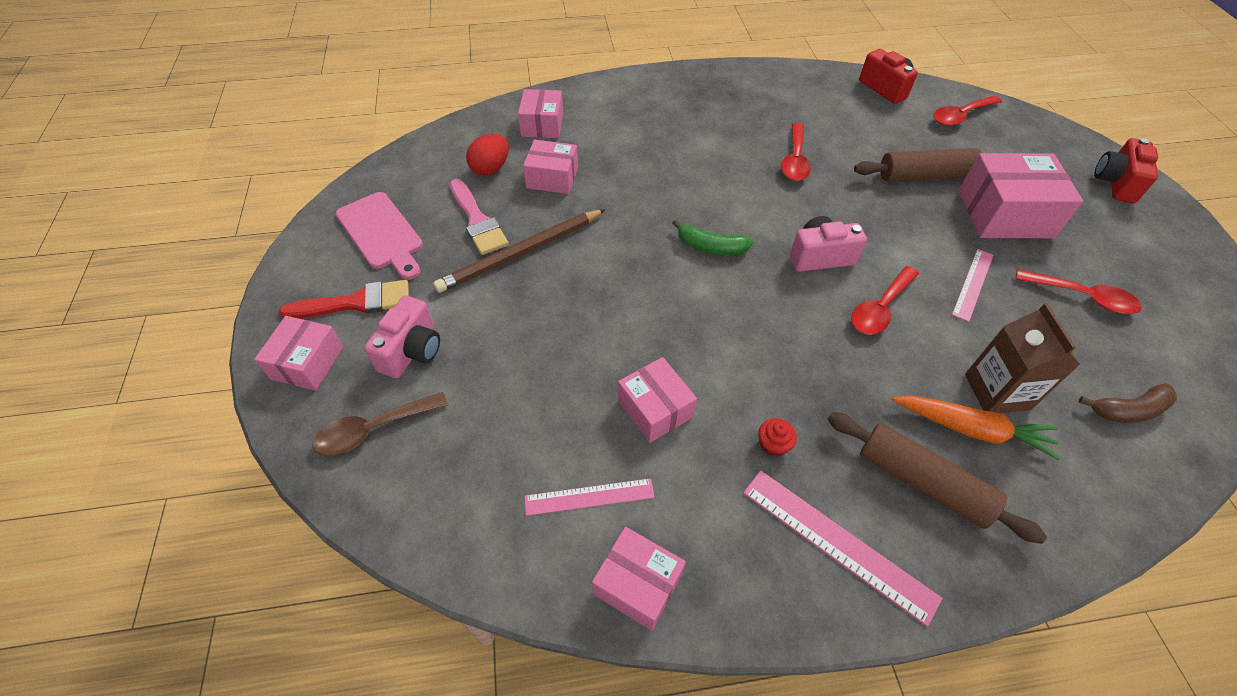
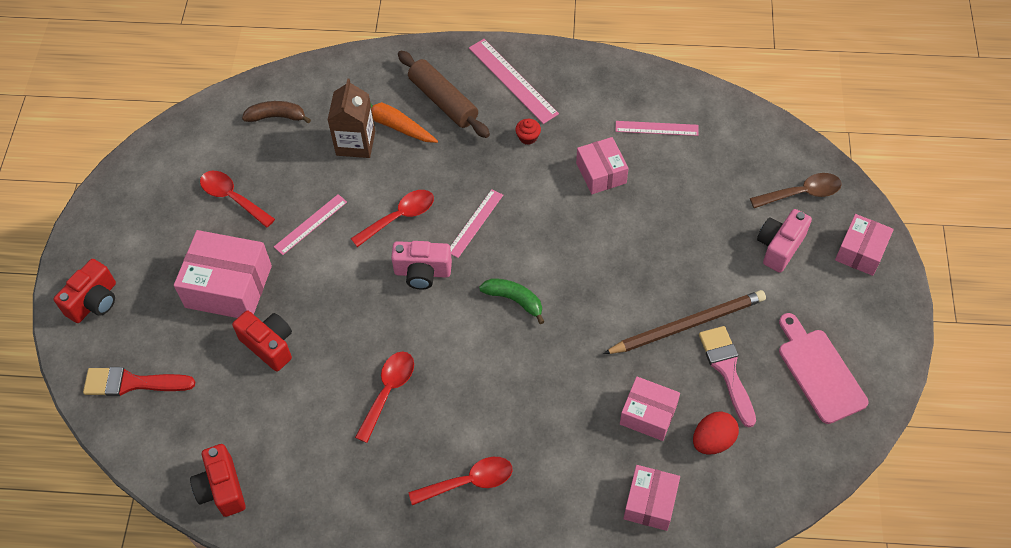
camera: 165 degrees left, 5 degrees up
red brush [279,280,409,318] -> red brush moved to [83,367,195,396]
pink box [592,527,686,631] -> none
brown rolling pin [854,148,982,182] -> red camera [232,311,292,372]
red spoon [933,96,1002,126] -> red spoon moved to [408,457,513,505]
none -> pink ruler [450,189,503,258]

